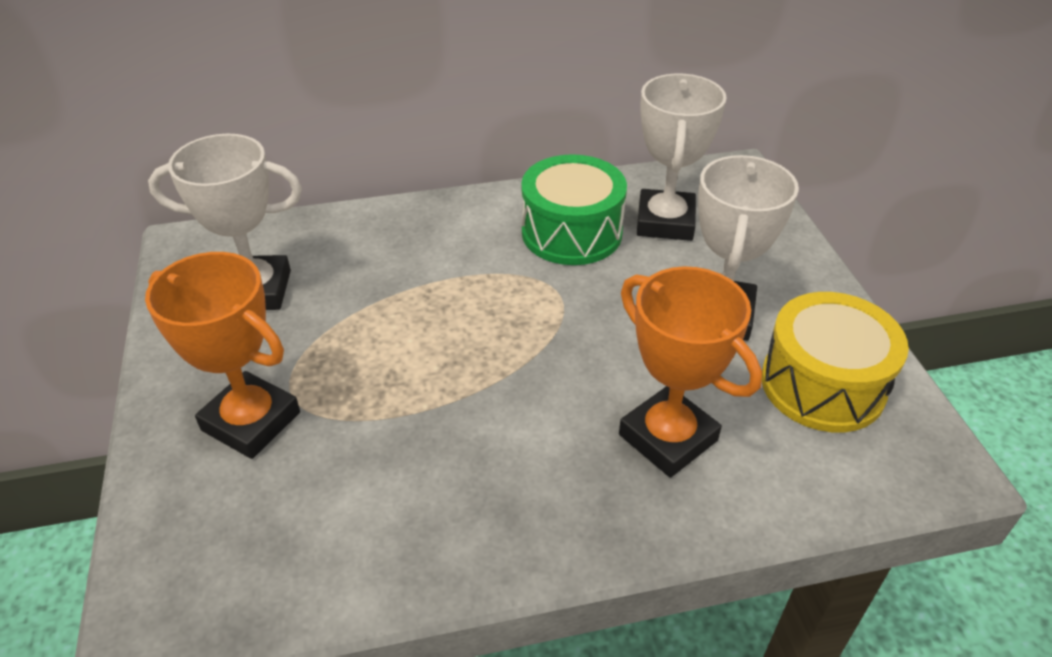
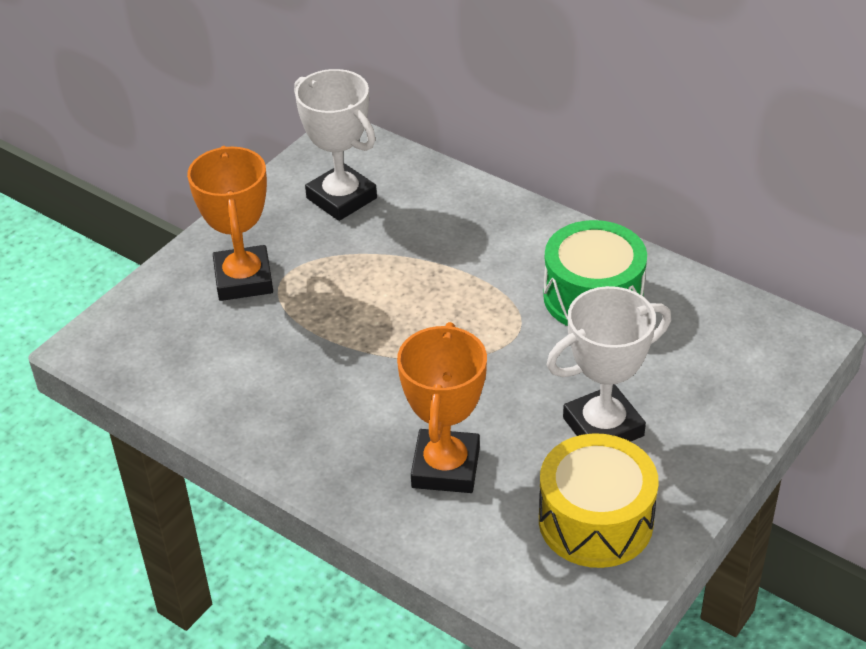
camera: 50 degrees right, 0 degrees up
white trophy [637,74,727,241] -> none

